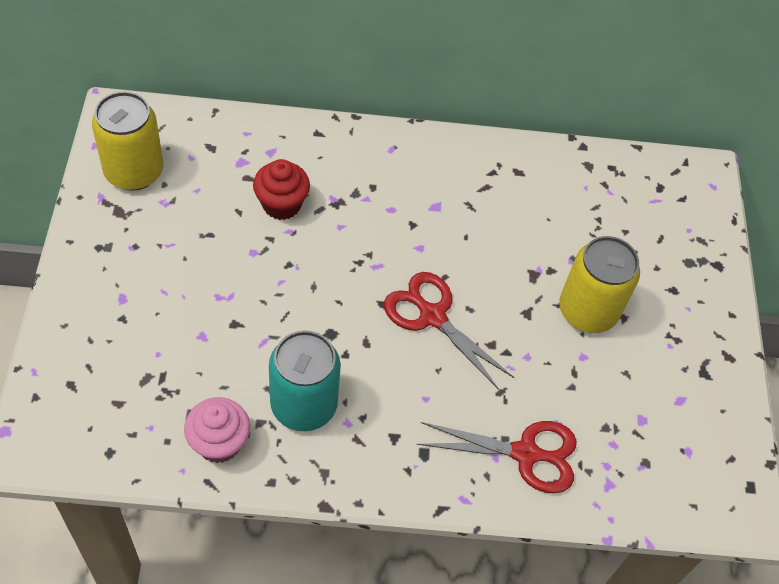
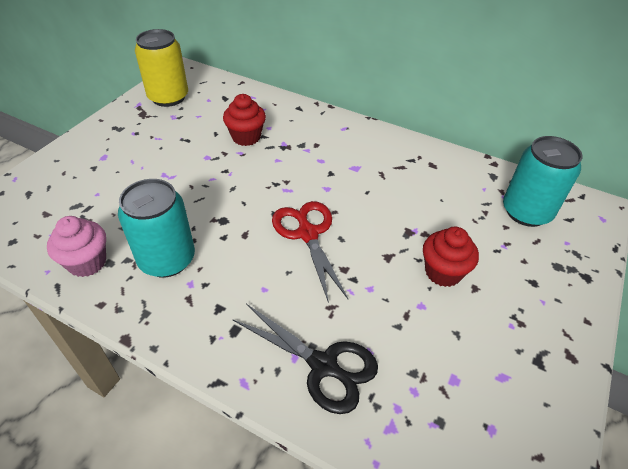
camera: 30 degrees right, 10 degrees down
red scissors [417,421,577,493] -> black scissors [232,304,378,414]
yellow can [559,236,640,333] -> red cupcake [423,227,479,287]
none -> turquoise can [503,136,582,227]

